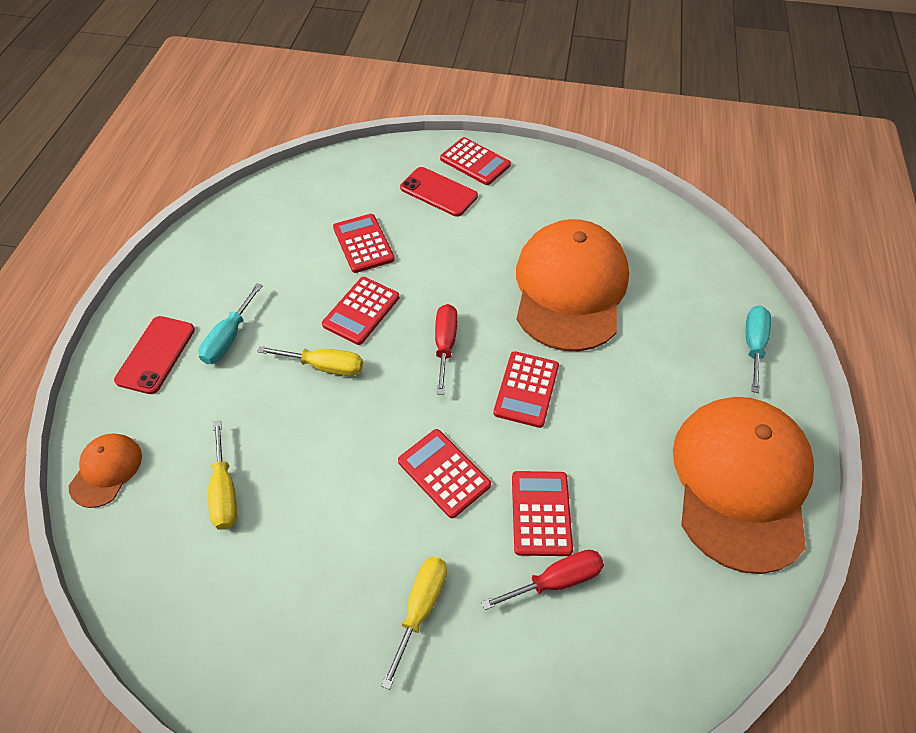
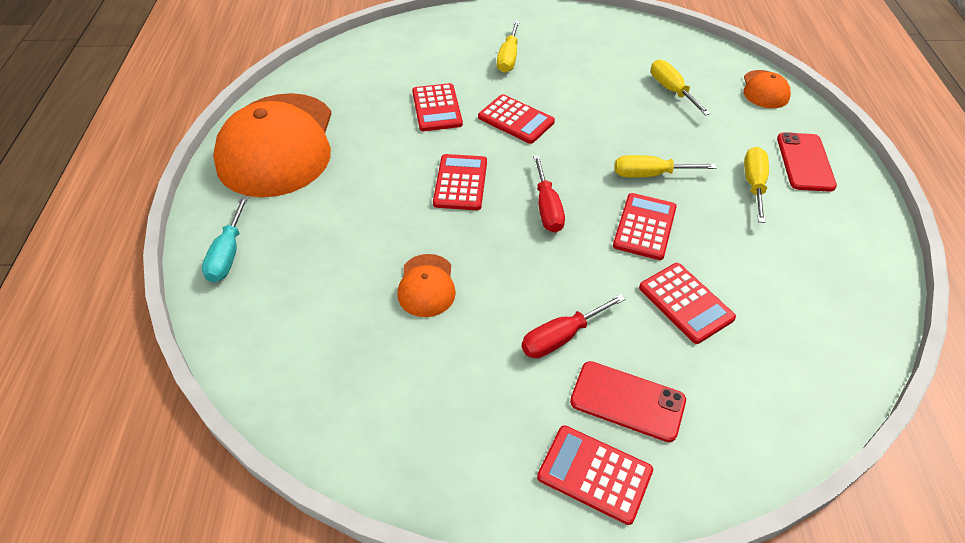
camera: 170 degrees right, 5 degrees down
turquoise screwdriver [198,283,263,364] -> yellow screwdriver [744,147,769,223]
red screwdriver [481,550,604,610] -> red screwdriver moved to [522,294,626,358]
orange cap [516,219,629,351] -> orange cap [397,254,456,317], size x0.43

